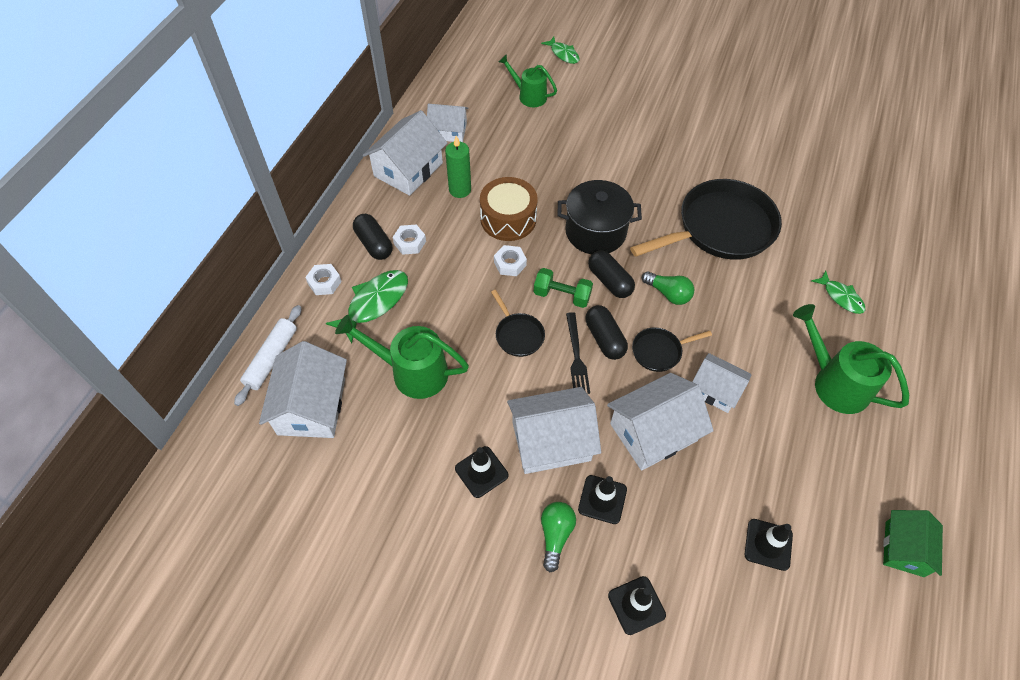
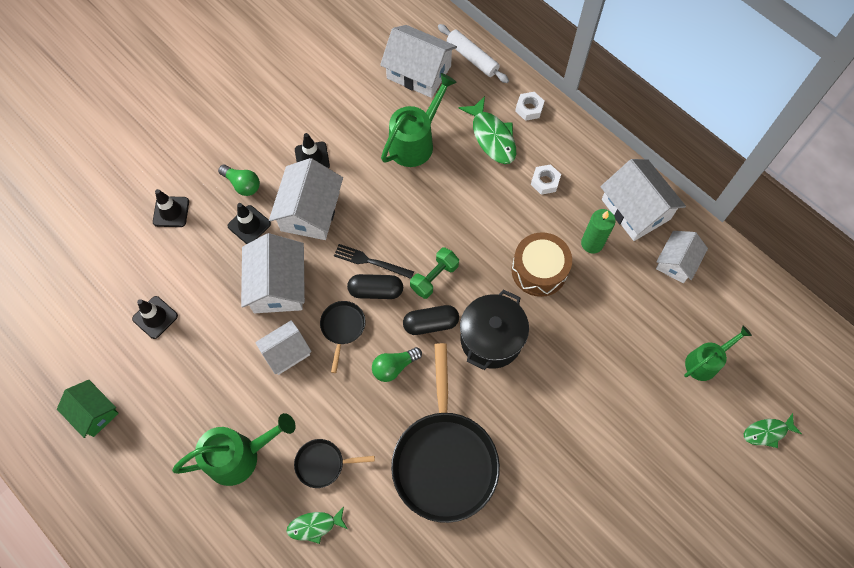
camera: 115 degrees right, 10 degrees up
black capsule [353,214,392,260] -> none
black pan [491,290,545,357] -> black pan moved to [294,439,375,488]
white nut [494,245,527,276] -> none

